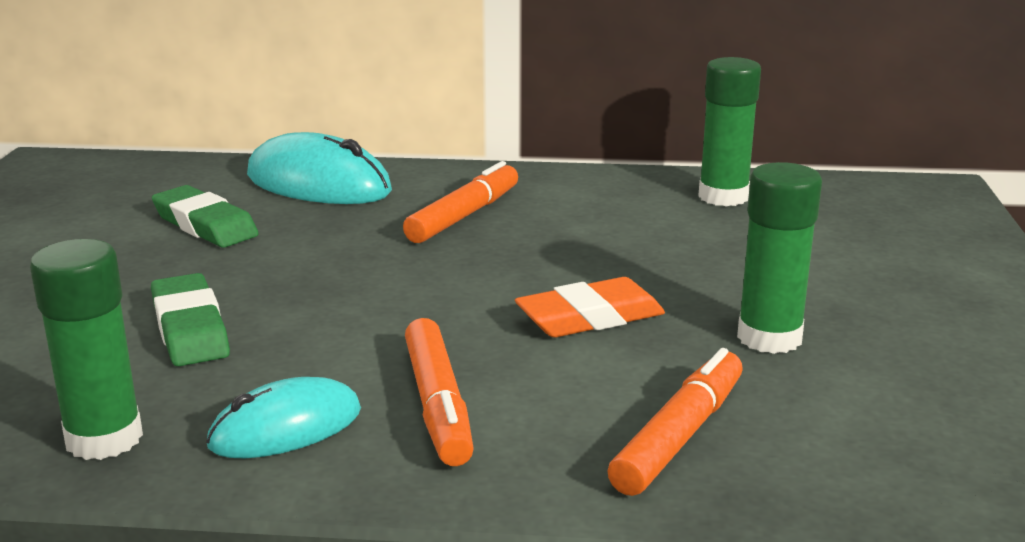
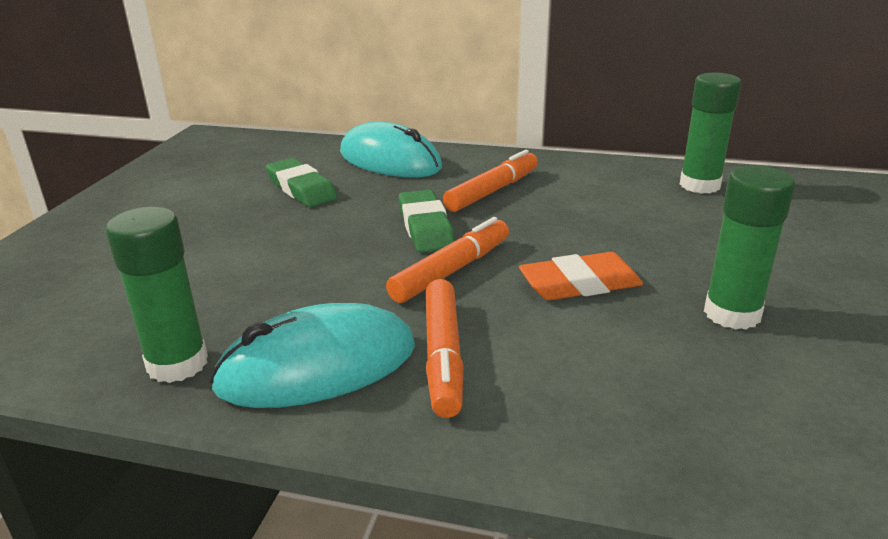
camera: 10 degrees right, 5 degrees up
green eraser [151,273,230,366] -> green eraser moved to [399,190,455,253]
turquoise mouse [206,377,361,458] -> turquoise mouse [210,303,415,408], size x1.57
orange marker [607,348,743,496] -> orange marker moved to [386,217,509,303]

